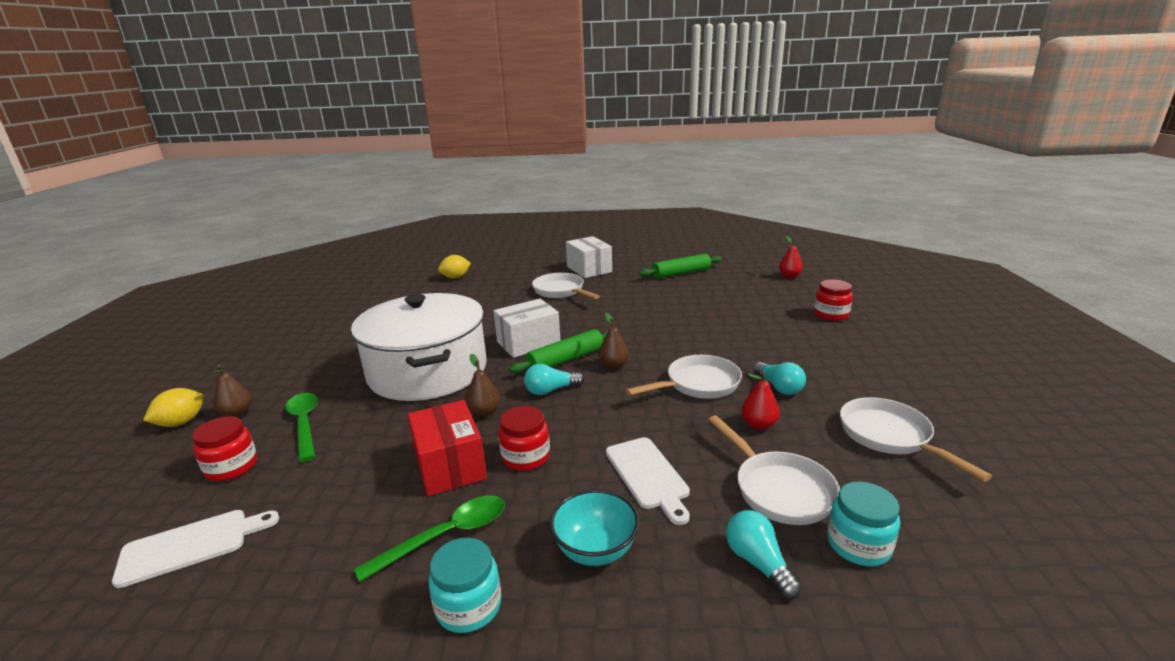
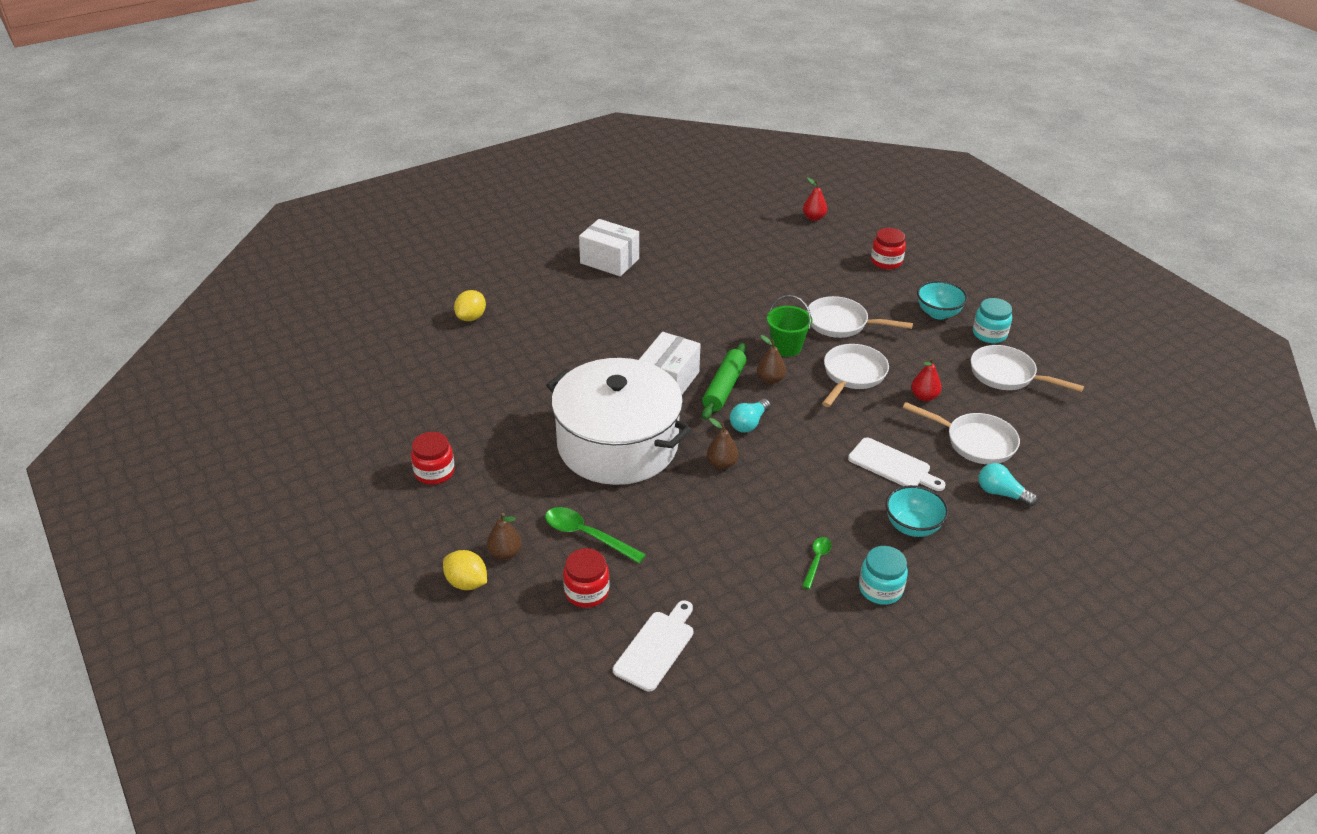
camera: 35 degrees left, 15 degrees up
yellow lemon [143,388,204,427] -> yellow lemon turned 60 degrees counterclockwise [443,550,487,590]
green spoon [354,495,505,582] -> green spoon [802,537,832,589], size x0.60
red box [408,400,487,496] -> none
red jar [498,406,550,471] -> red jar moved to [411,432,455,485]
white pan [532,273,600,299] -> white pan moved to [807,296,913,338]
green rolling pin [639,254,722,279] -> none
turquoise light bulb [753,362,806,395] -> none
turquoise jar [827,481,900,566] -> turquoise jar moved to [973,298,1012,343]
none -> green bucket [767,295,812,357]
none -> turquoise bowl [917,281,968,319]

